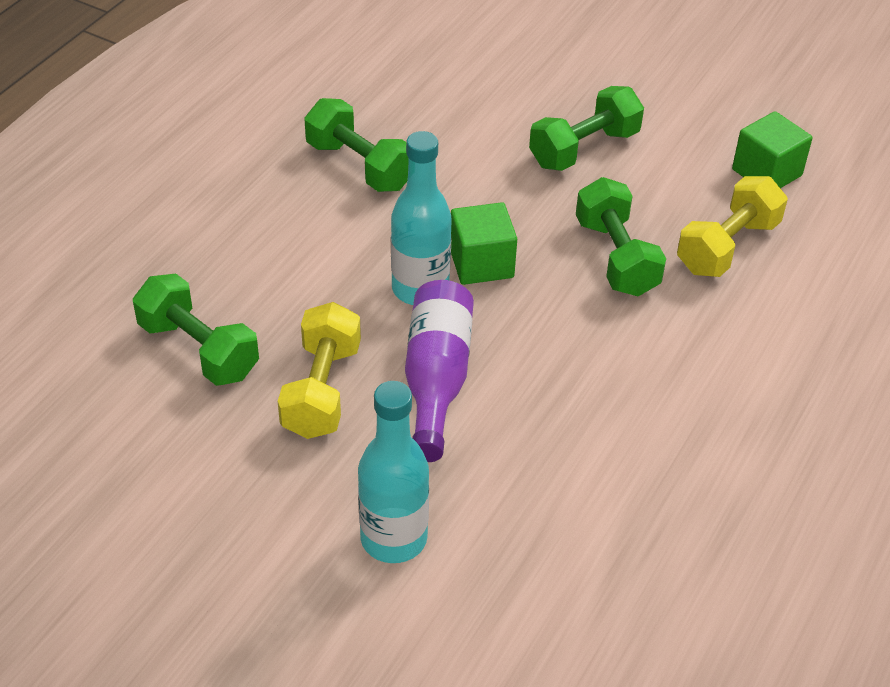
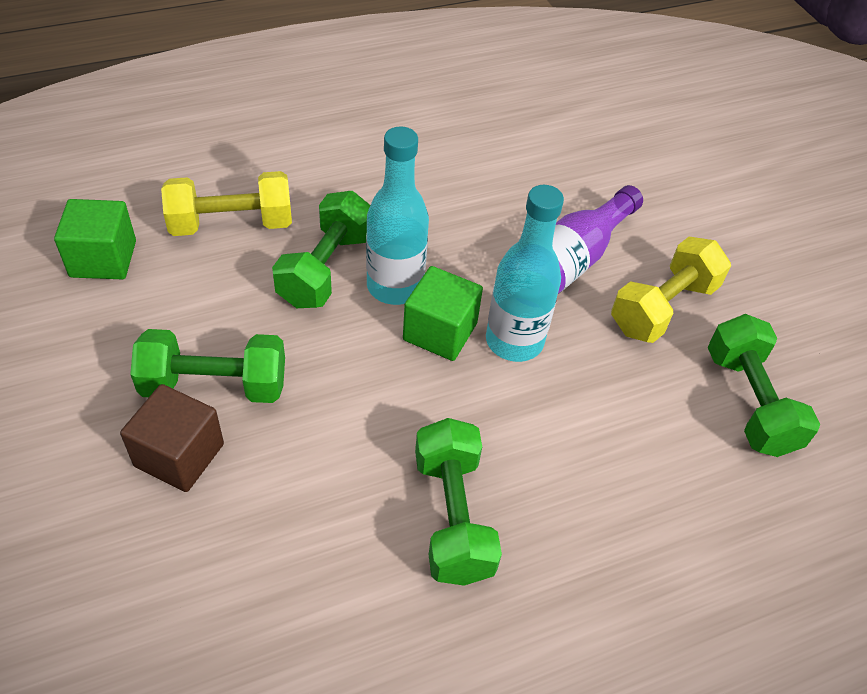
camera: 145 degrees left, 5 degrees up
turquoise bottle [358,381,429,563] -> turquoise bottle moved to [366,126,429,305]
none -> brown cube [120,384,224,492]

